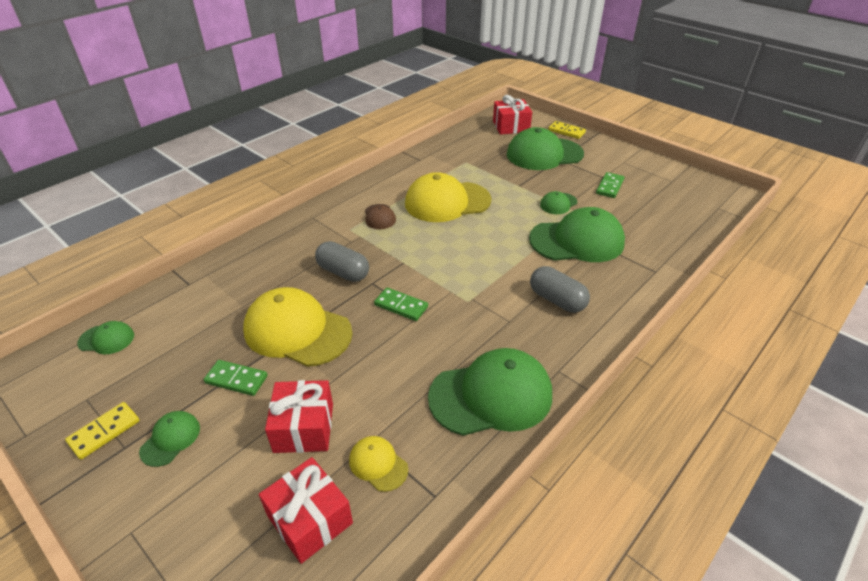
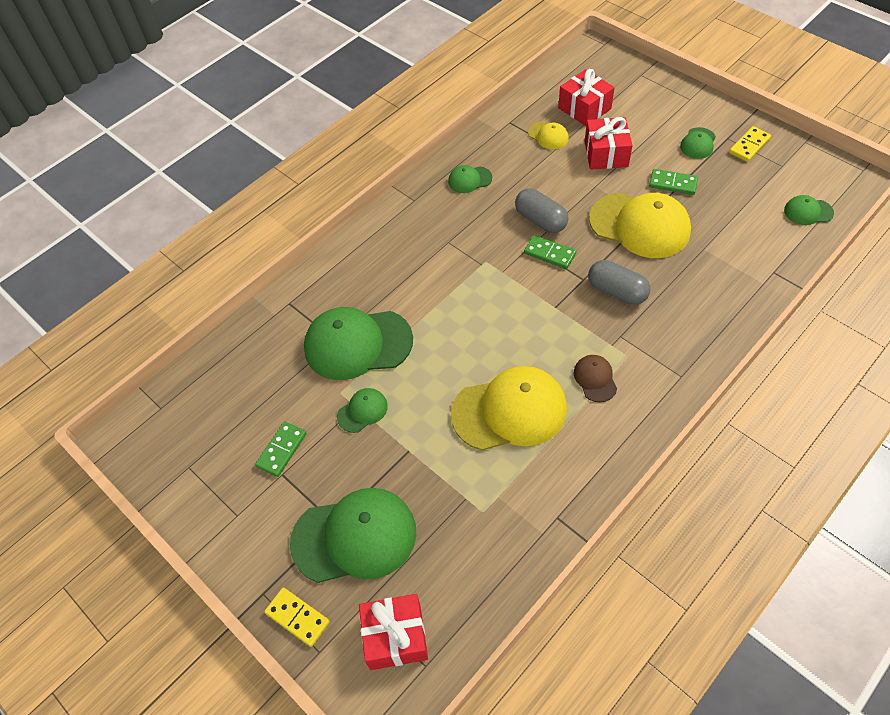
camera: 175 degrees left, 15 degrees up
green cap [428,348,552,436] -> green cap [448,165,492,193], size x0.47
grey capsule [530,266,590,313] -> grey capsule moved to [515,188,568,233]

